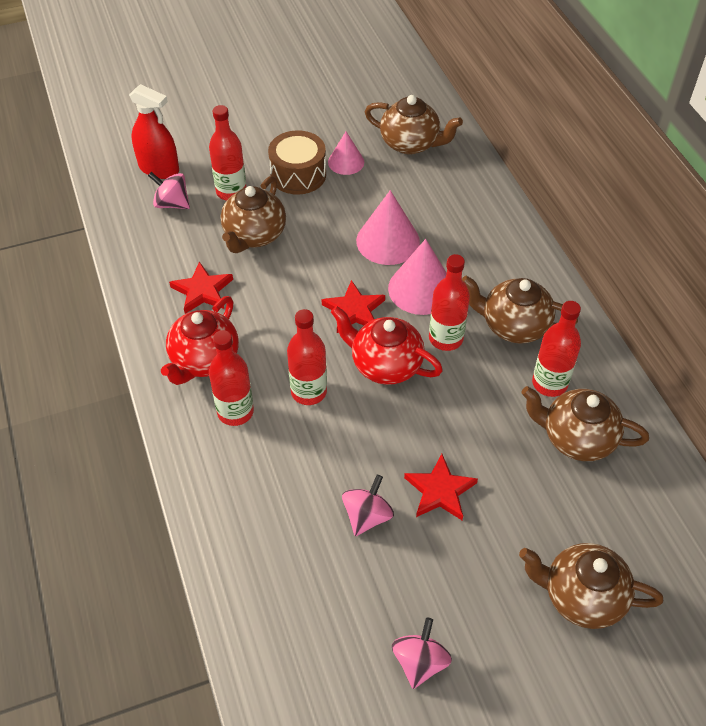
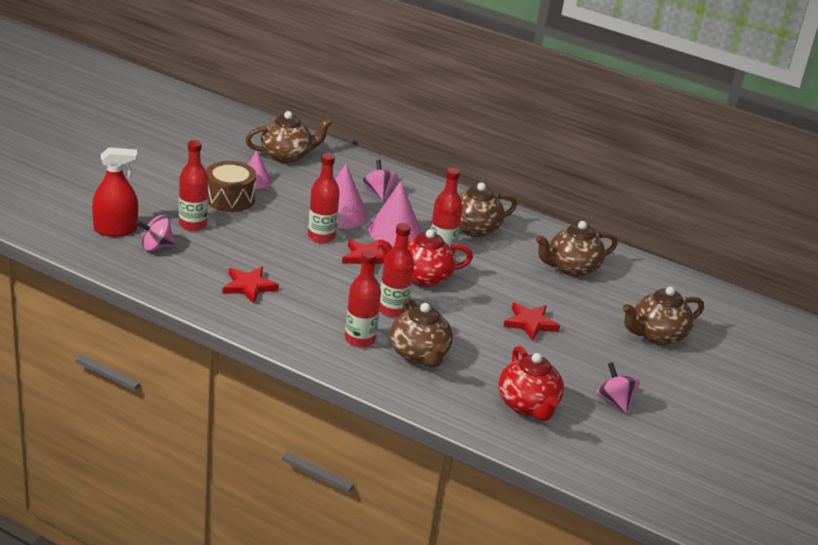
camera: 45 degrees left, 20 degrees down
red teapot [161,296,239,385] -> red teapot moved to [499,346,564,421]
brown teapot [221,176,286,253] -> brown teapot moved to [390,298,453,368]
pink spinning top [342,475,394,536] -> pink spinning top moved to [362,160,399,200]
red bottle [532,301,581,397] -> red bottle moved to [308,153,340,243]

